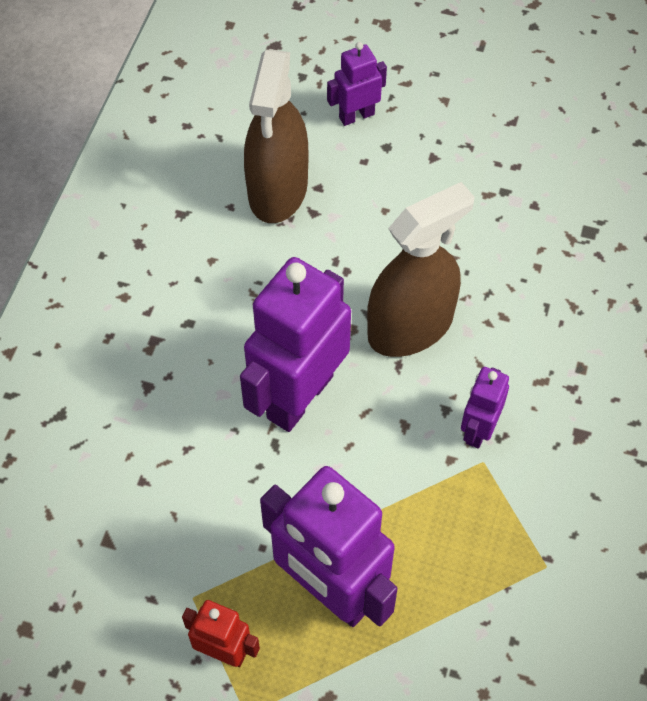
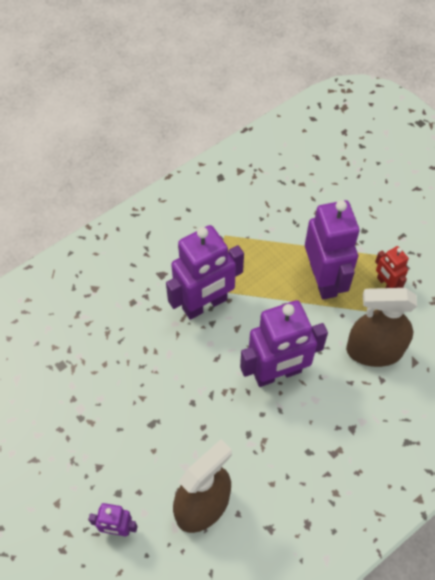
camera: 145 degrees left, 0 degrees up
brown spray bottle [367,182,475,357] -> brown spray bottle moved to [346,288,417,367]
purple robot [461,367,509,449] -> purple robot [166,225,244,320], size x2.01

